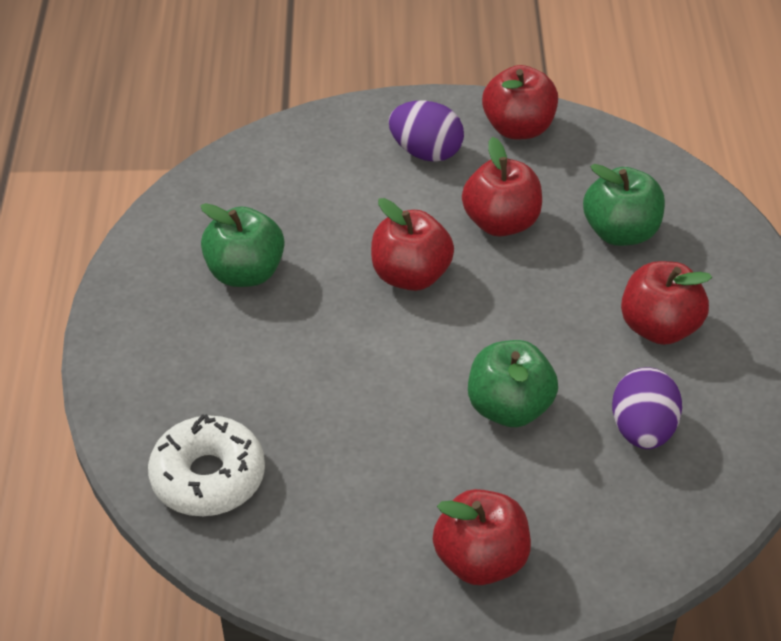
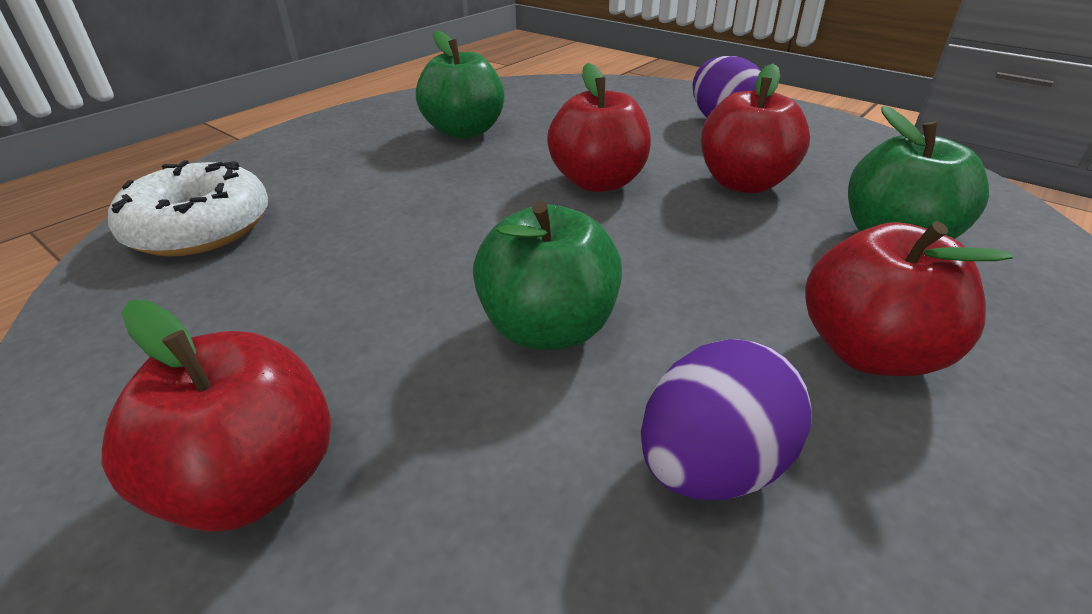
camera: 40 degrees right, 10 degrees down
red apple [482,65,558,140] -> none

